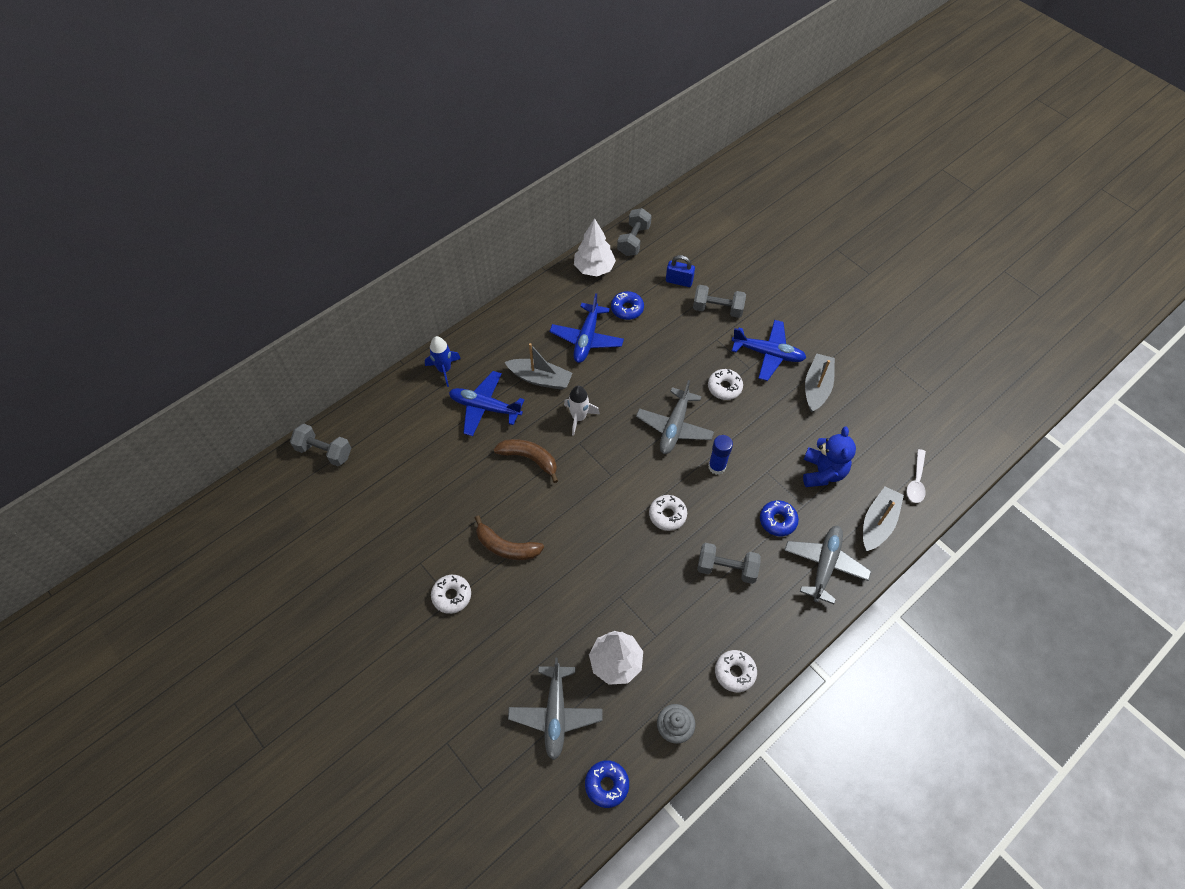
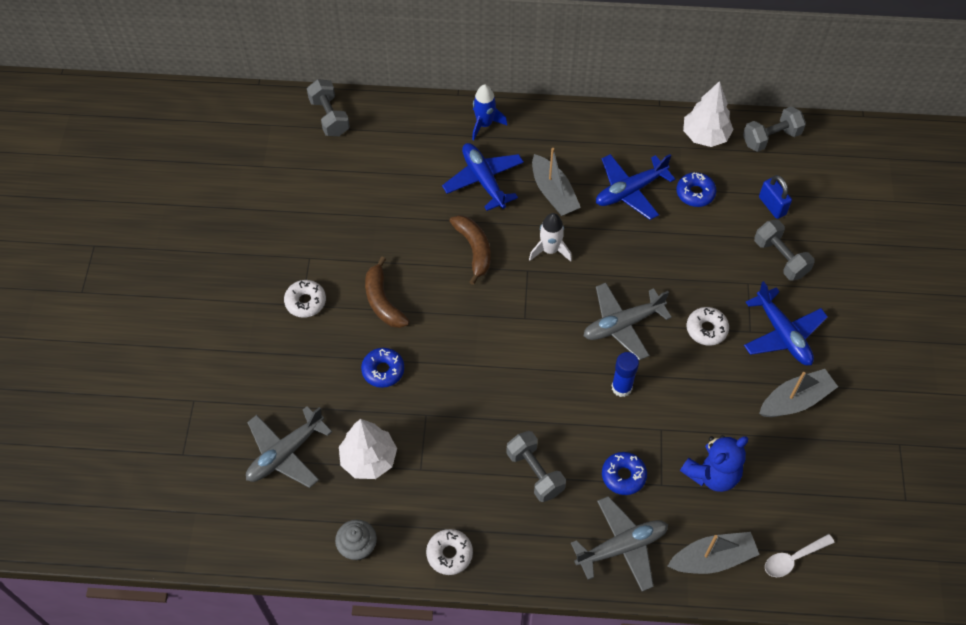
camera: 45 degrees right, 0 degrees up
blue donut [585,760,629,808] -> blue donut moved to [361,348,404,388]
white donut [649,495,687,531] -> none

